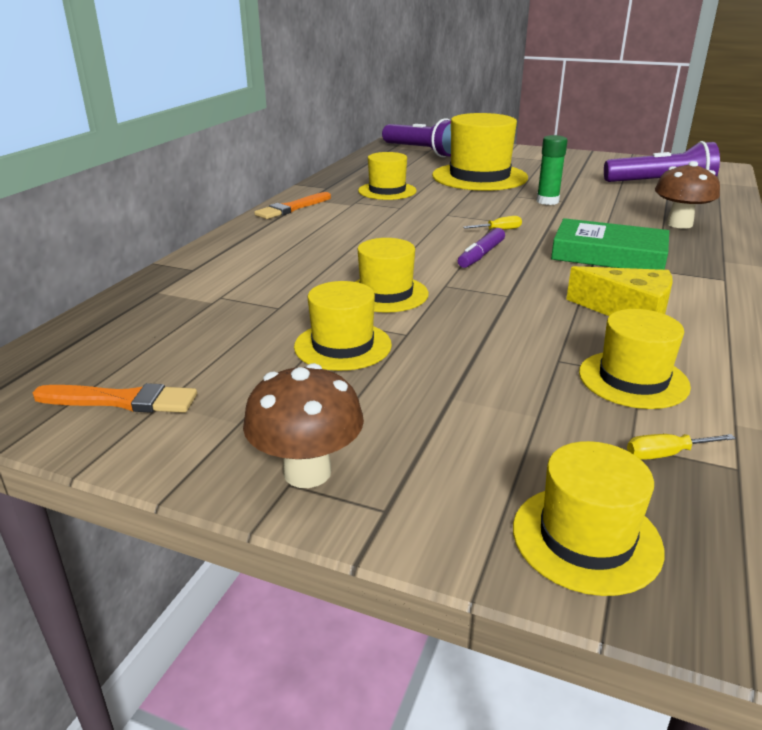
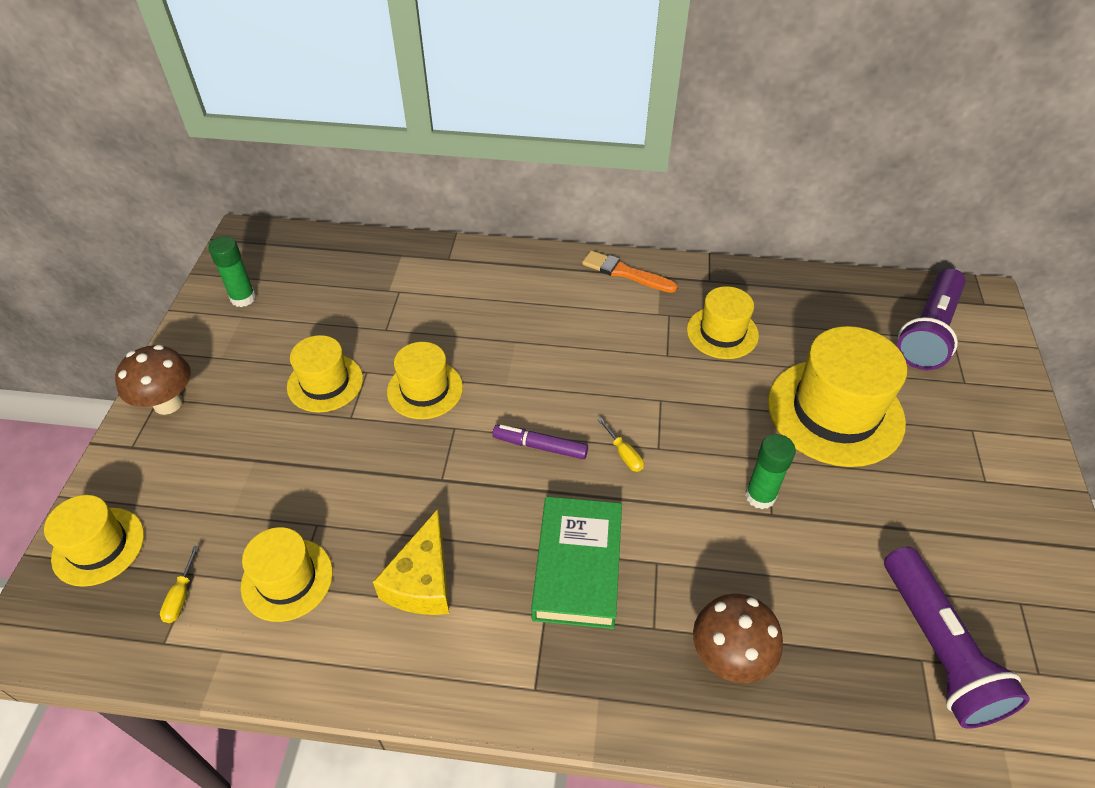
camera: 75 degrees right, 20 degrees up
orange brush [32,383,197,413] -> green glue stick [208,236,256,307]
yellow screwdriver [627,434,736,460] -> yellow screwdriver turned 150 degrees counterclockwise [160,546,199,623]

